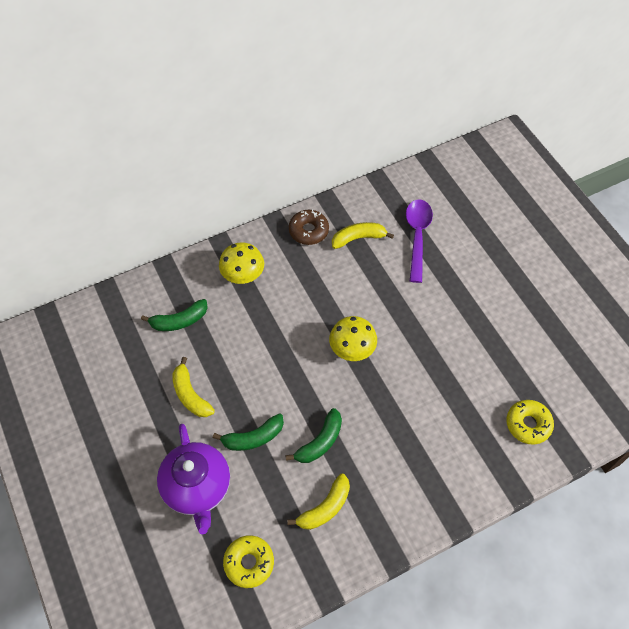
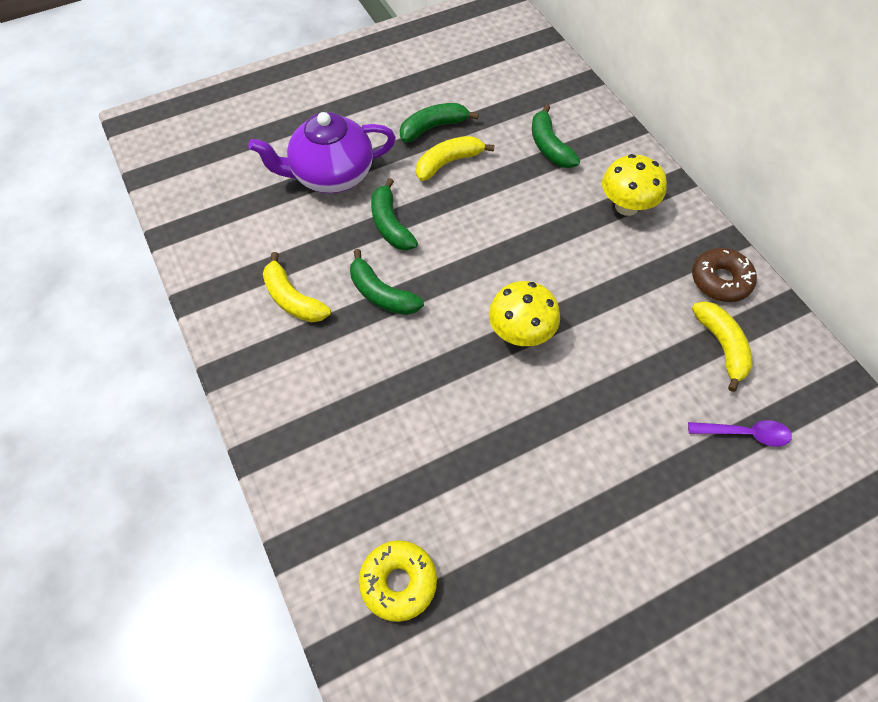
camera: 90 degrees right, 0 degrees up
yellow donut [223,535,274,588] -> none
purple spoon [406,199,433,283] -> purple spoon [688,420,792,447], size x0.60
none -> green banana [400,103,479,142]

